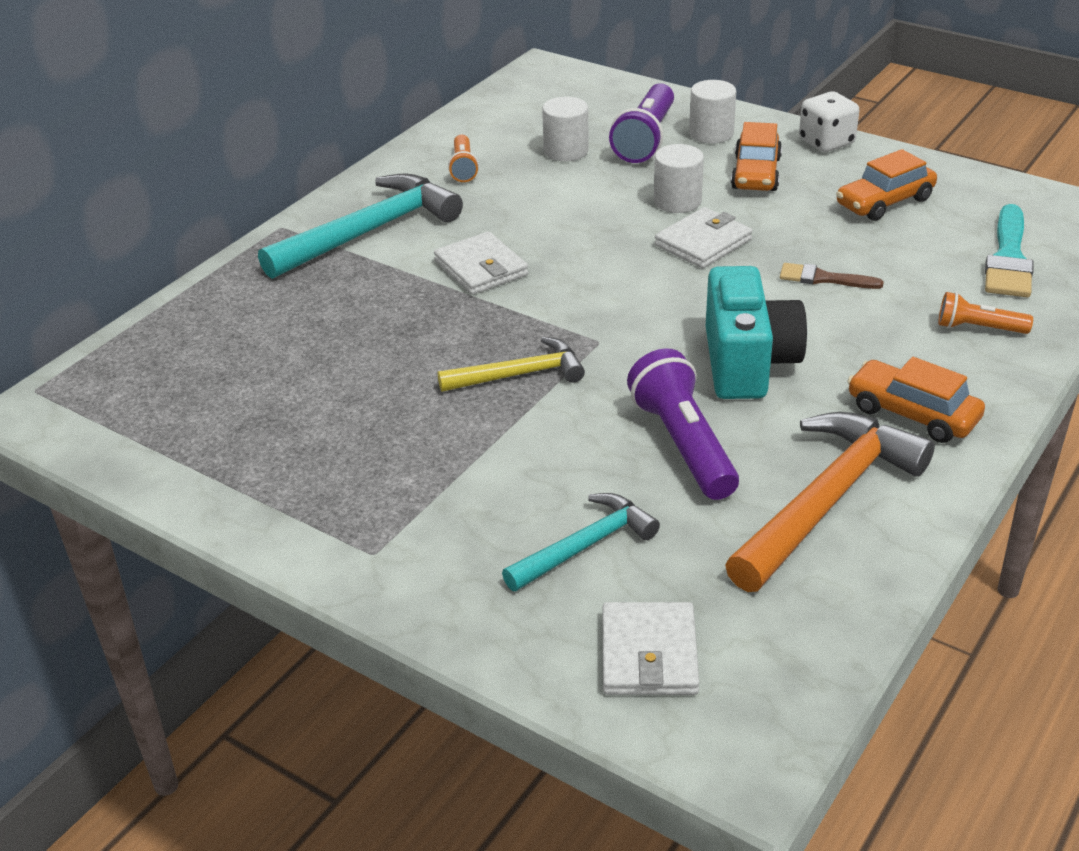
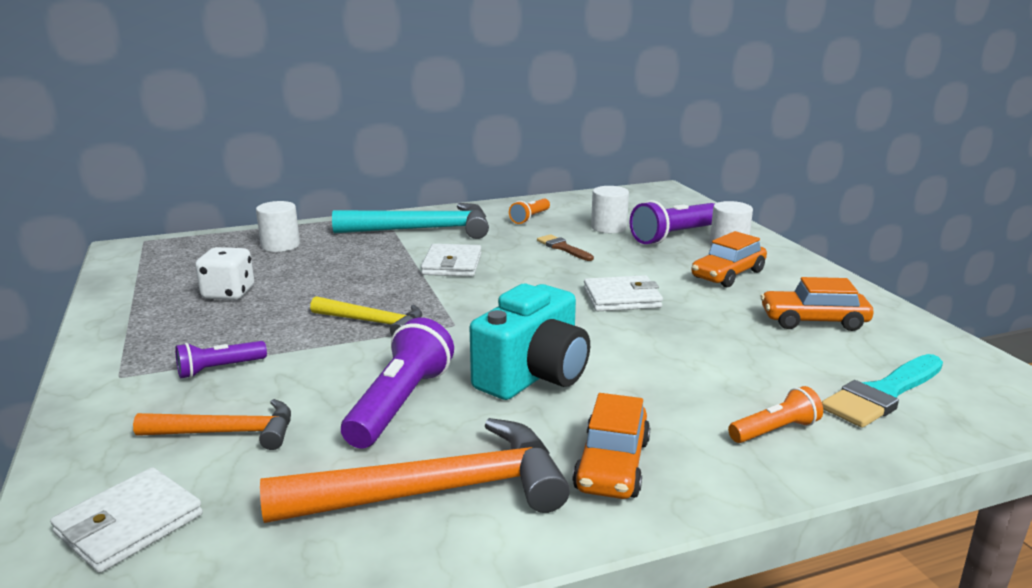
camera: 35 degrees right, 15 degrees down
turquoise hammer [502,493,660,591] -> orange hammer [133,399,291,450]
white cylinder [654,144,704,213] -> white cylinder moved to [256,201,300,252]
brown brush [780,263,884,289] -> brown brush moved to [537,234,594,261]
white dice [799,91,860,152] -> white dice moved to [195,247,254,300]
orange car [848,357,985,443] -> orange car turned 150 degrees counterclockwise [573,393,650,499]
orange flashlight [938,292,1033,334] -> orange flashlight turned 105 degrees clockwise [728,386,823,443]
none -> purple flashlight [175,341,267,378]

